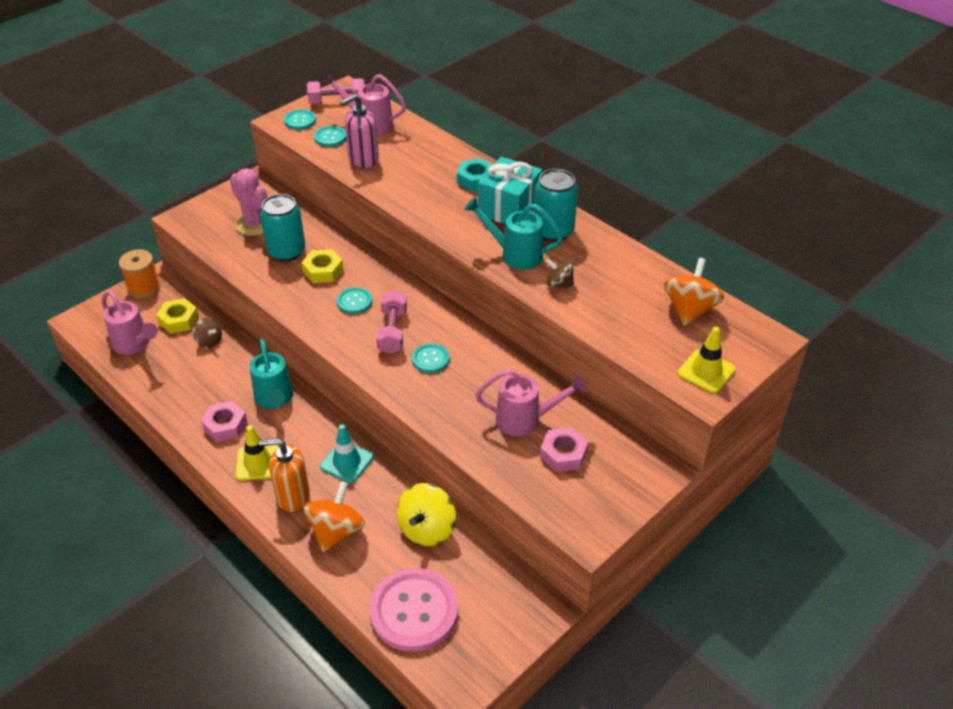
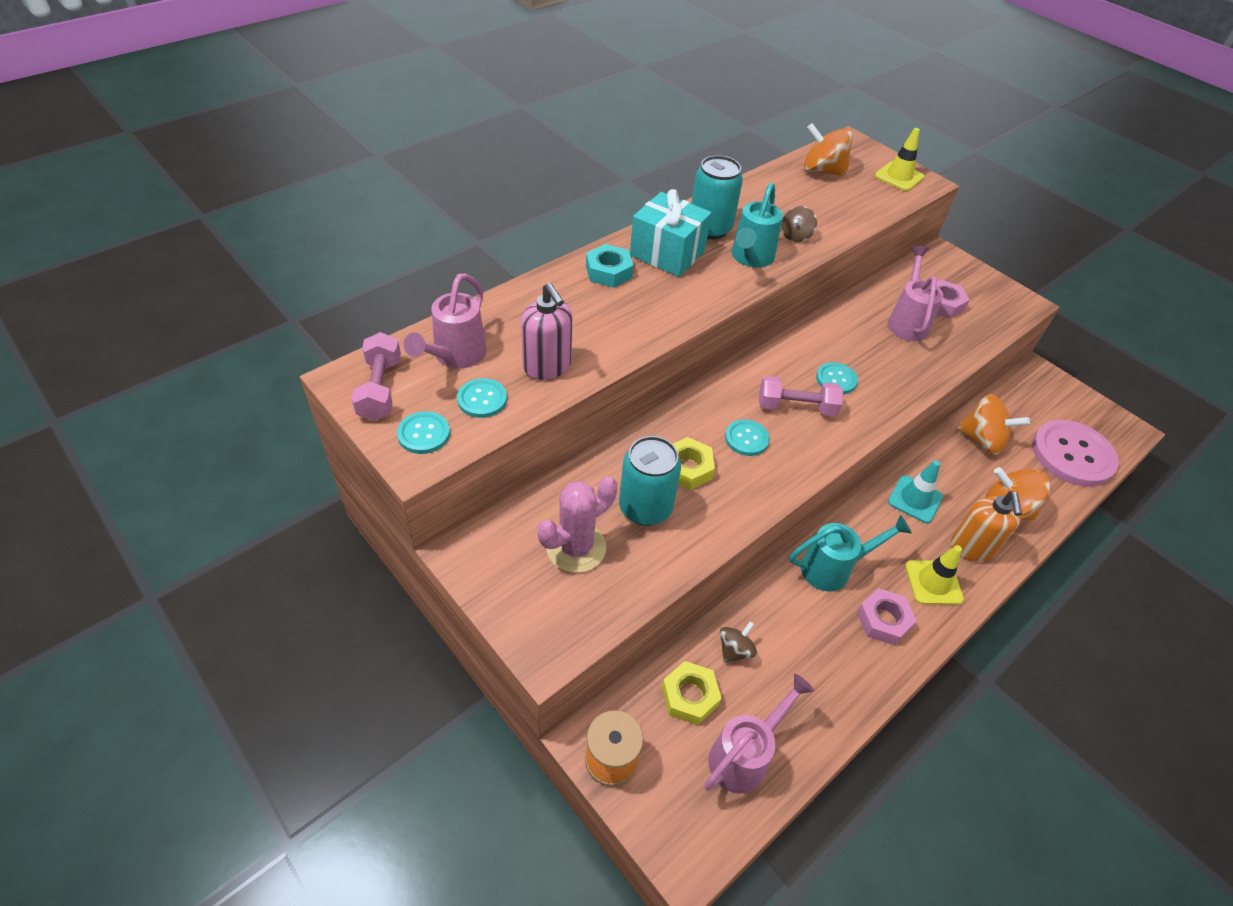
camera: 90 degrees left, 5 degrees up
yellow spinning top [397,483,456,546] -> orange spinning top [957,394,1030,455]

